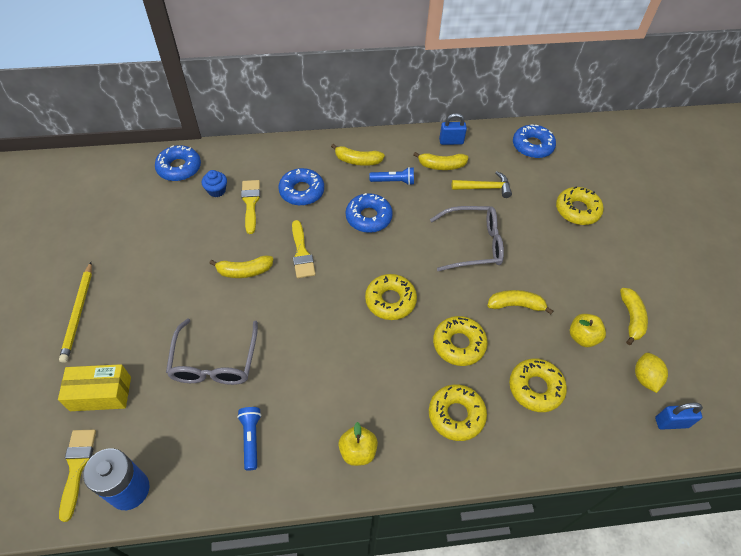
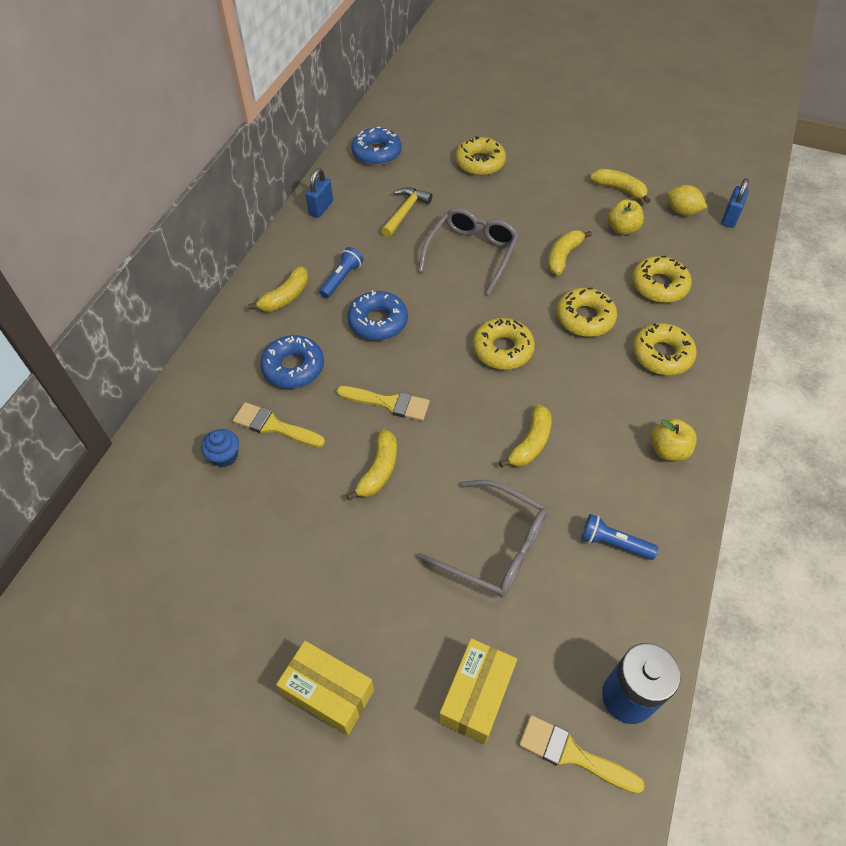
camera: 60 degrees left, 0 degrees up
yellow pencil [59,262,92,363] -> yellow box [276,641,374,735]
blue donut [155,145,201,181] -> none
yellow banana [413,152,468,170] -> yellow banana moved to [499,404,552,468]

